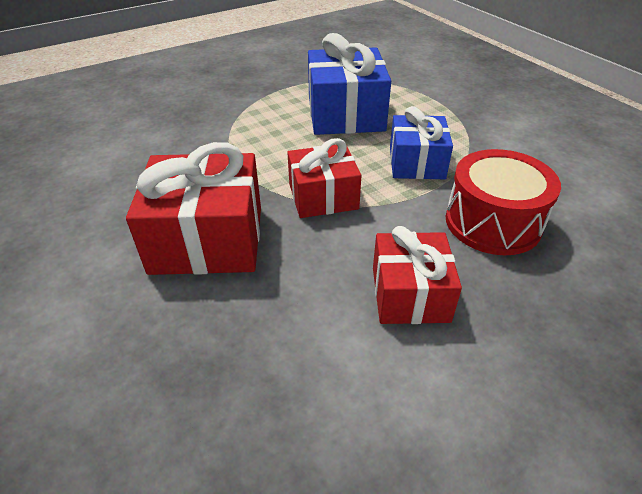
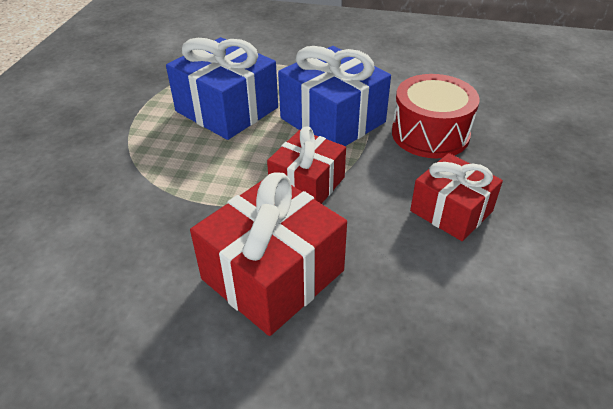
camera: 45 degrees left, 0 degrees up
blue gift [390,106,453,179] -> blue gift [278,46,391,146], size x1.55

